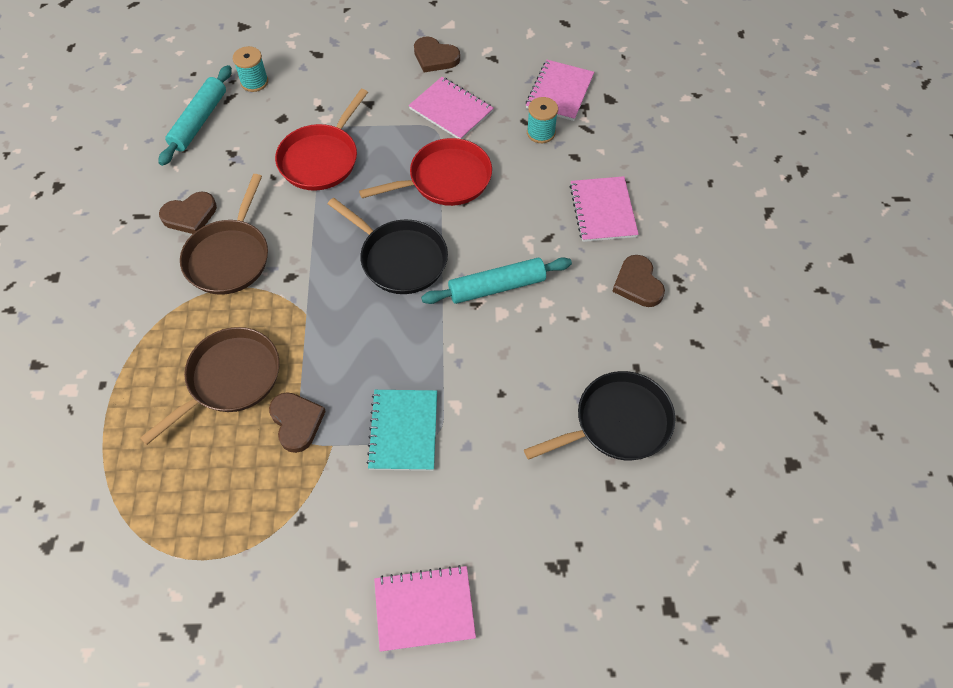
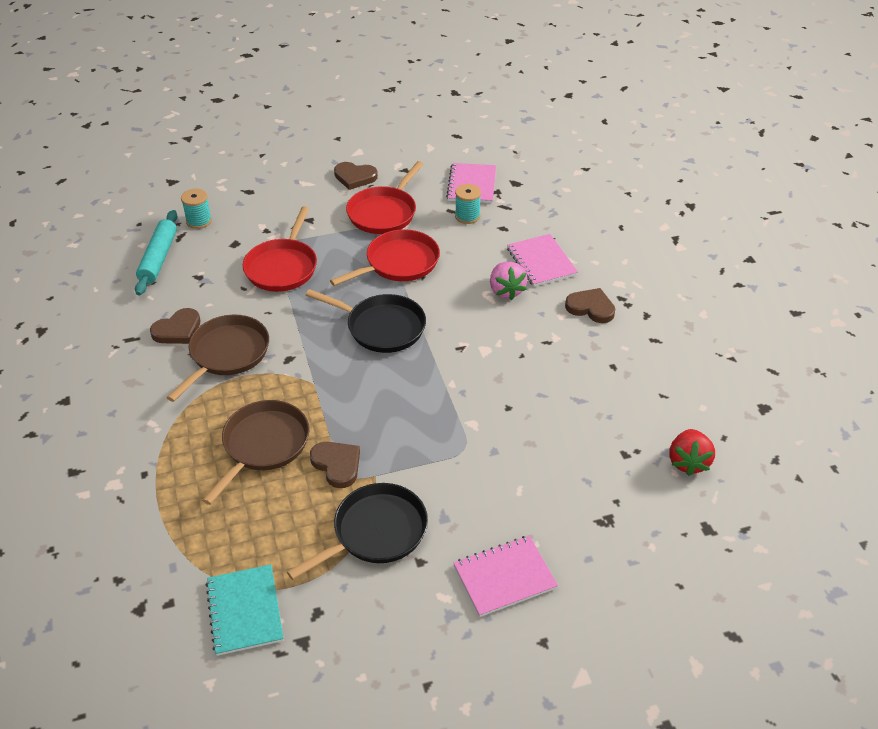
camera: 15 degrees left, 15 degrees down
brown pan [180,174,268,295] -> brown pan turned 150 degrees counterclockwise [166,315,269,402]
turquoise notebook [366,390,437,471] -> turquoise notebook moved to [206,564,284,656]
pink notebook [408,77,494,139] -> red pan [346,161,423,234]
turquoise rolling pin [421,257,572,304] -> none
black pan [524,371,675,460] -> black pan moved to [287,483,428,580]
brown heart [612,255,665,307] -> brown heart turned 150 degrees clockwise [565,288,615,323]
none -> pink strawberry [490,262,527,300]
none -> red strawberry [669,429,715,476]

